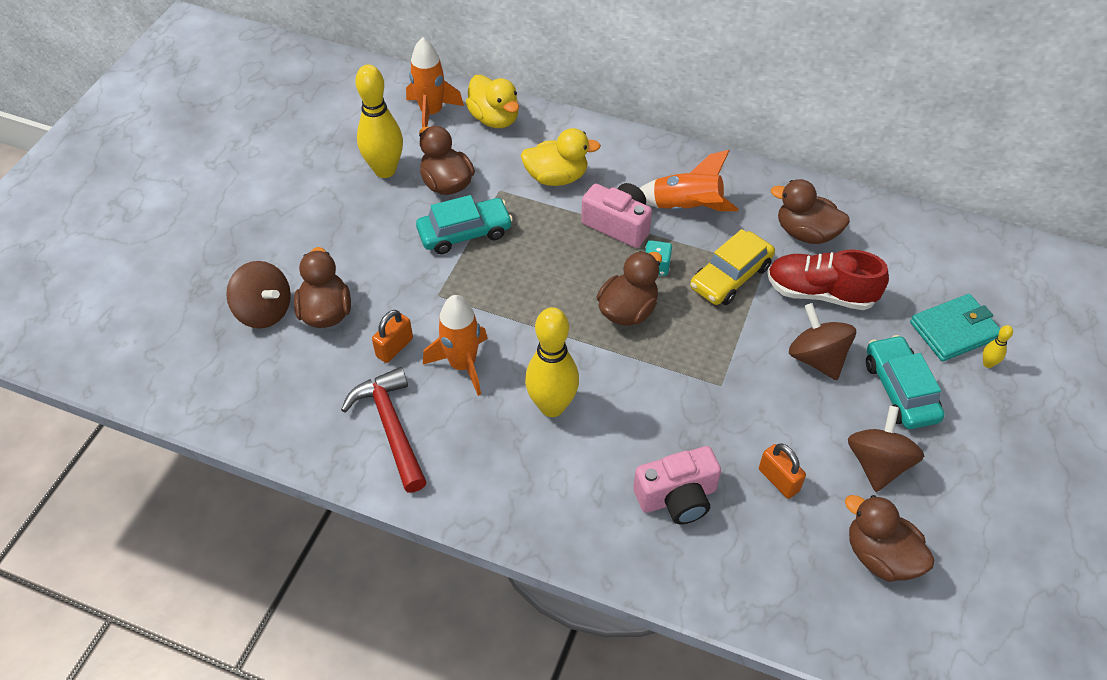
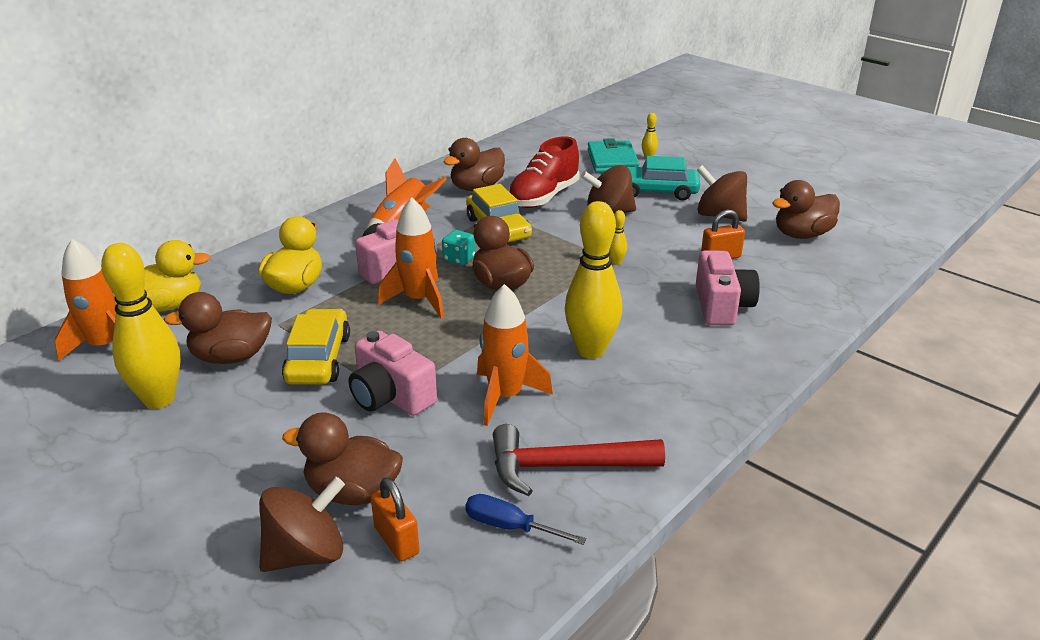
camera: 70 degrees left, 20 degrees down
orange padlock [372,310,413,363] -> orange padlock moved to [371,477,420,561]
turquoise car [416,195,513,254] -> yellow car [282,309,350,385]
none -> pink camera [348,331,437,416]
none -> orange rocket [378,197,444,319]
none -> blue screwdriver [465,494,587,545]
none -> yellow bowling pin [609,210,627,265]

